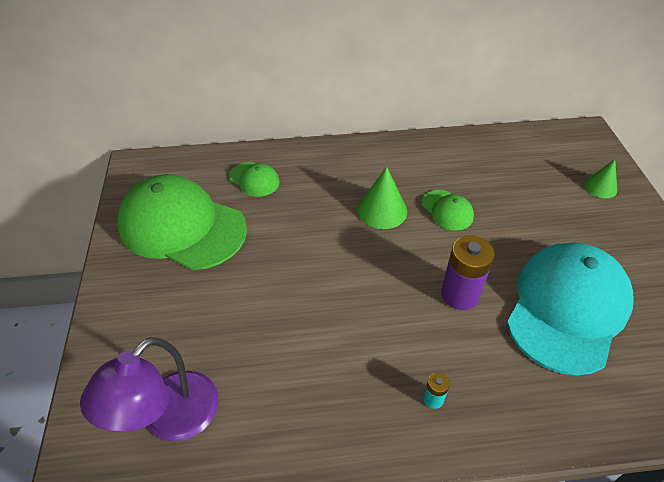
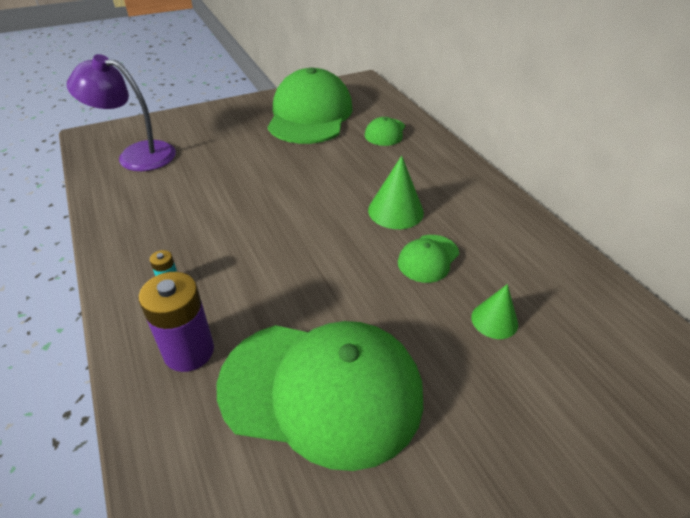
camera: 70 degrees right, 5 degrees down
purple battery [441,235,495,310] -> purple battery moved to [139,272,214,372]
turquoise cap [507,242,634,375] -> green cap [217,321,423,471]
green cone [584,159,617,198] -> green cone moved to [471,284,518,339]

